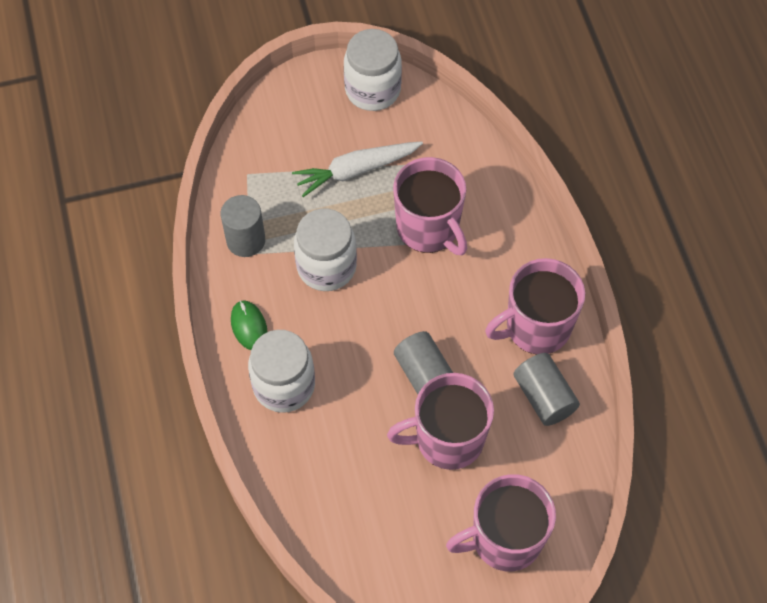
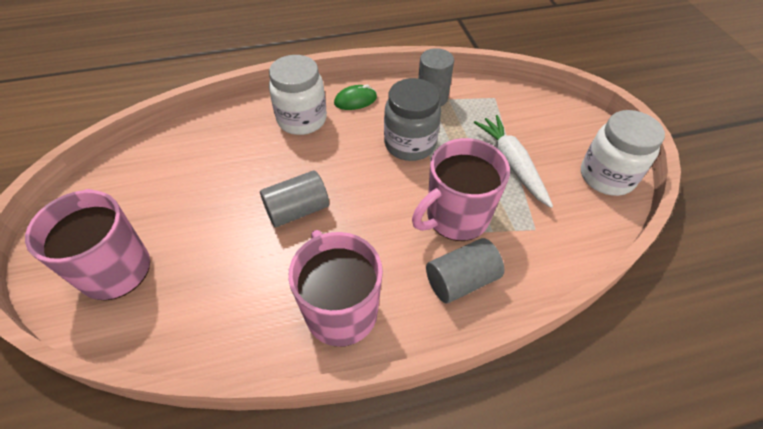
camera: 90 degrees right, 10 degrees down
white jar [294,209,357,291] -> grey jar [384,78,441,161]
pink mug [387,373,494,470] -> none
grey cylinder [513,353,580,426] -> grey cylinder moved to [426,238,504,303]

